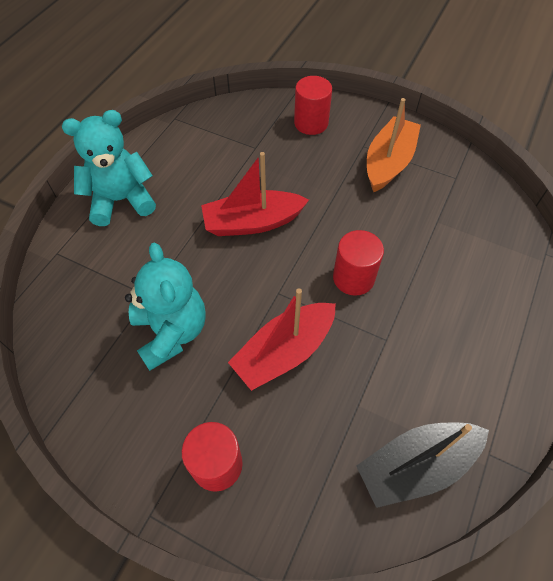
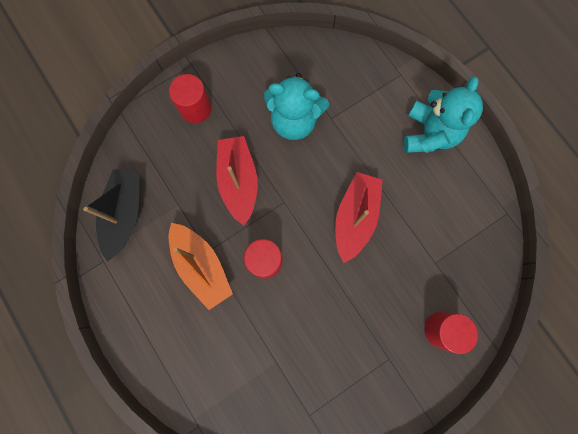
camera: 120 degrees right, 20 degrees up
orange boat [367,98,421,192] -> orange boat moved to [169,223,233,310]

